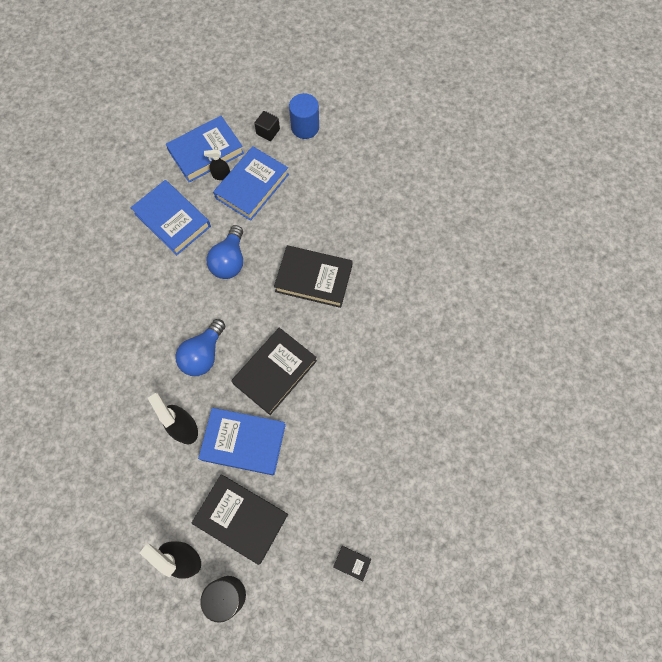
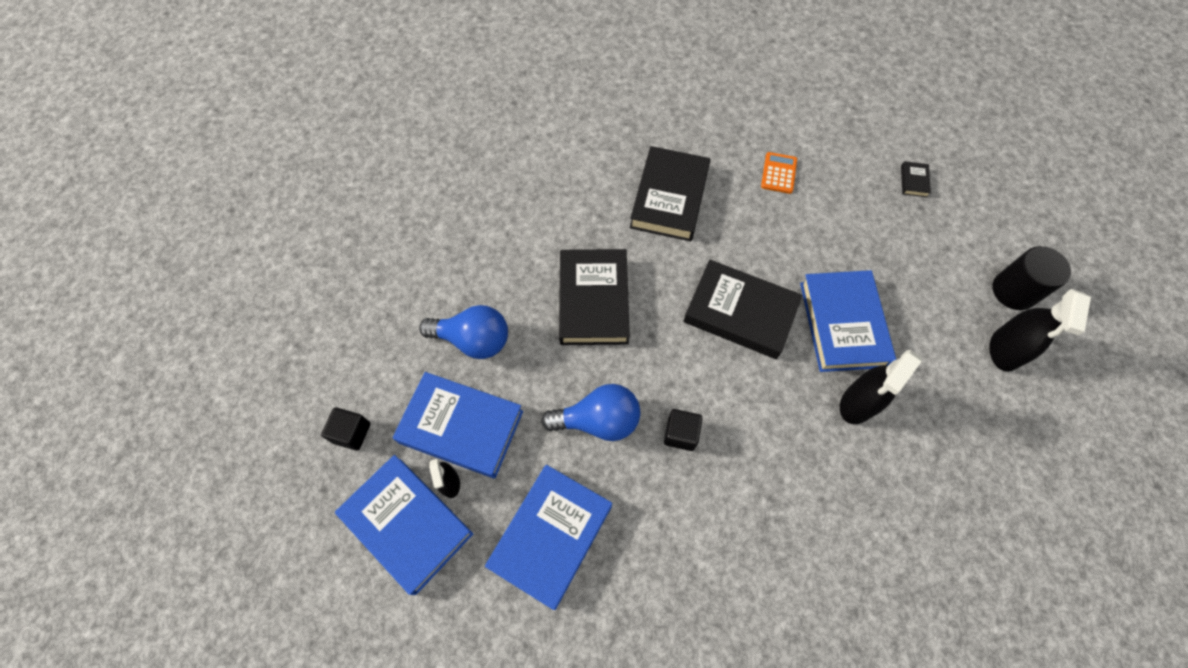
camera: 105 degrees left, 5 degrees down
blue light bulb [176,319,225,376] -> blue light bulb moved to [419,305,508,359]
black book [192,474,288,565] -> black book moved to [630,146,710,241]
blue cylinder [289,93,319,139] -> none
none -> black cube [664,409,703,451]
none -> orange calculator [761,152,797,194]

